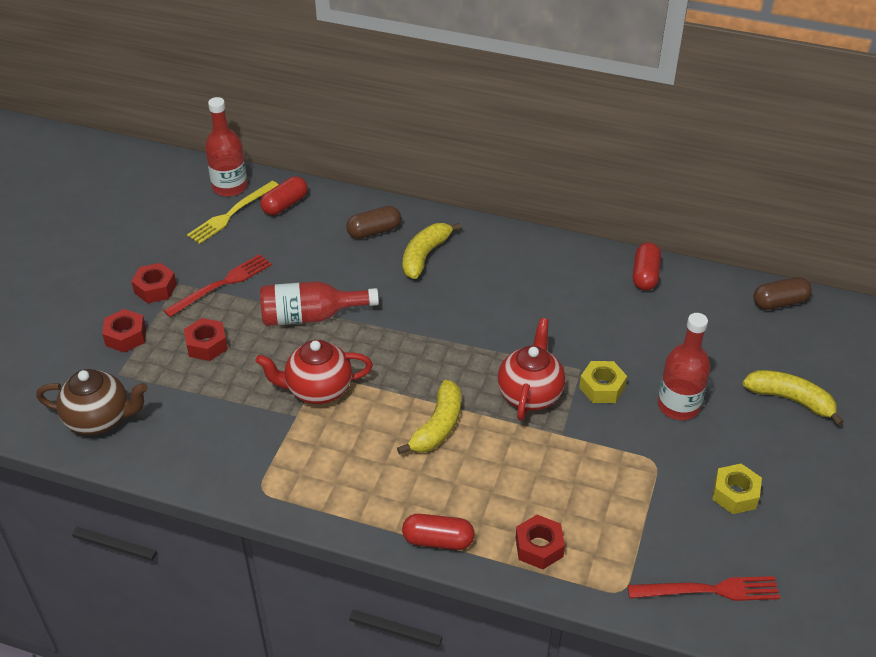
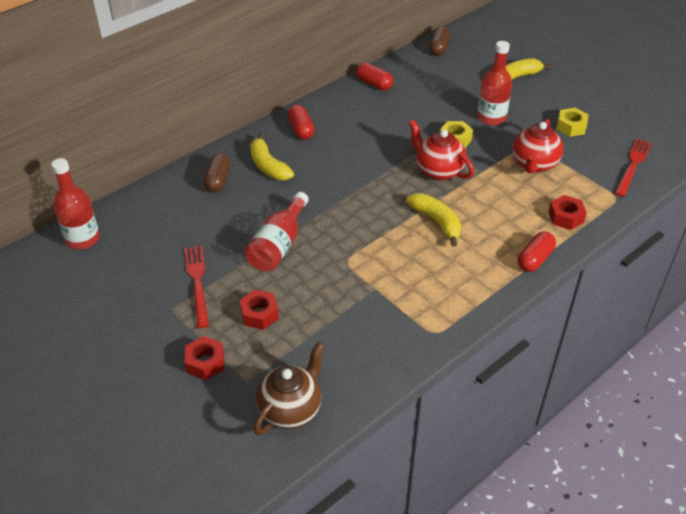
camera: 60 degrees left, 0 degrees up
red nut [131,263,177,303] -> none
yellow fork [187,181,279,244] -> none
red teapot [256,340,373,404] -> red teapot moved to [513,119,564,173]
red capsule [260,176,308,215] -> red capsule moved to [288,105,315,140]

